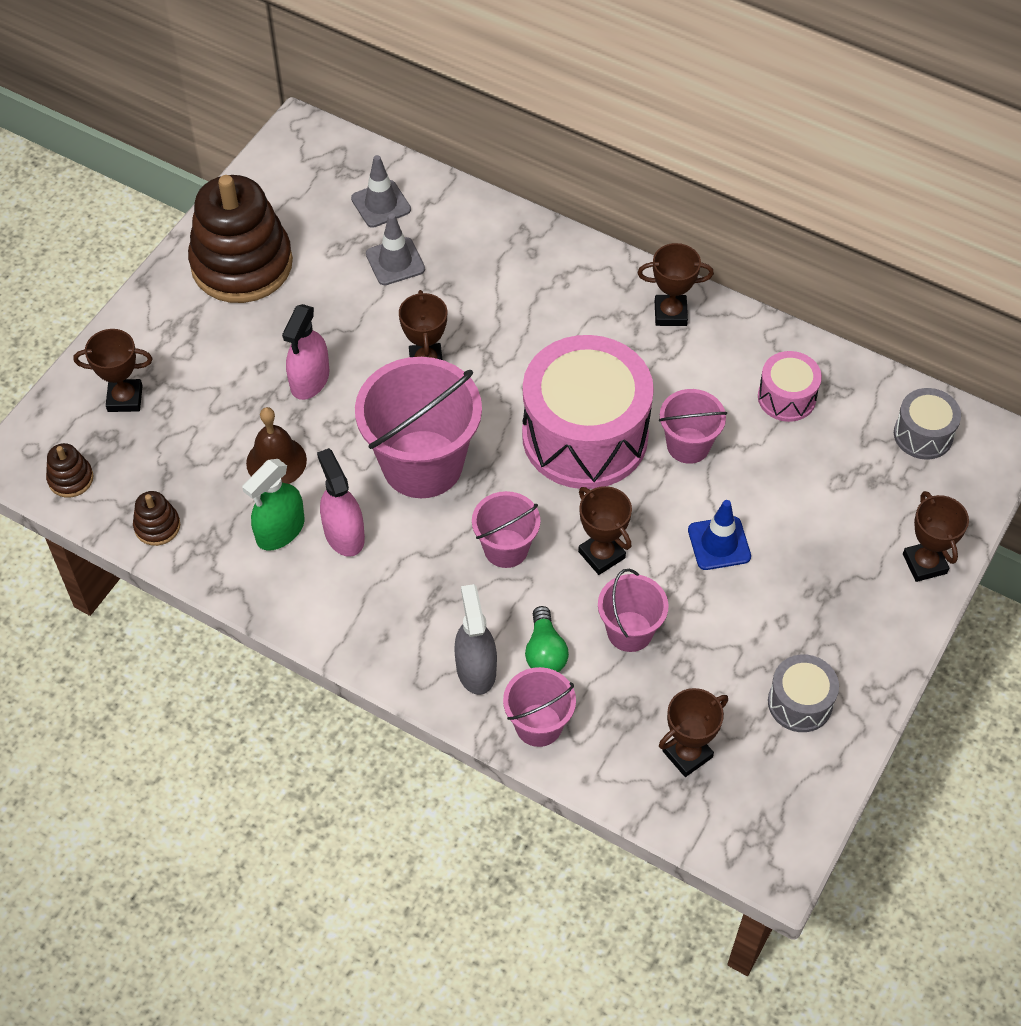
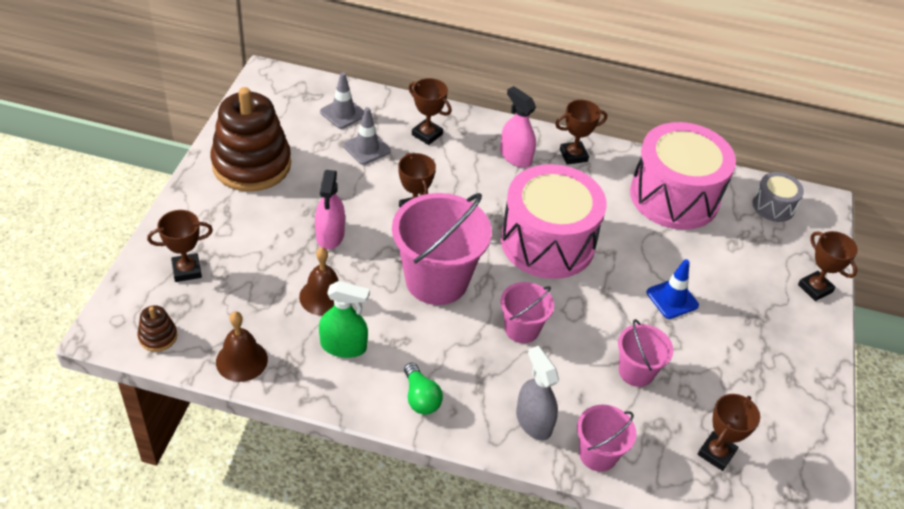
camera: 20 degrees left, 10 degrees down
brown stacking toy [133,491,180,546] -> brown bell [216,311,268,382]
green spray bottle [242,459,305,551] -> green spray bottle turned 105 degrees counterclockwise [319,281,370,358]
pink spray bottle [317,448,365,557] -> pink spray bottle moved to [500,86,536,168]
green light bulb [525,606,569,672] -> green light bulb moved to [404,363,443,415]
brown trophy [578,486,632,575] -> brown trophy moved to [409,78,452,145]
pink bucket [659,389,727,464] -> none
pink drum [758,351,822,422] -> pink drum [630,122,736,230], size x2.13
grey drum [768,654,839,732] -> none

